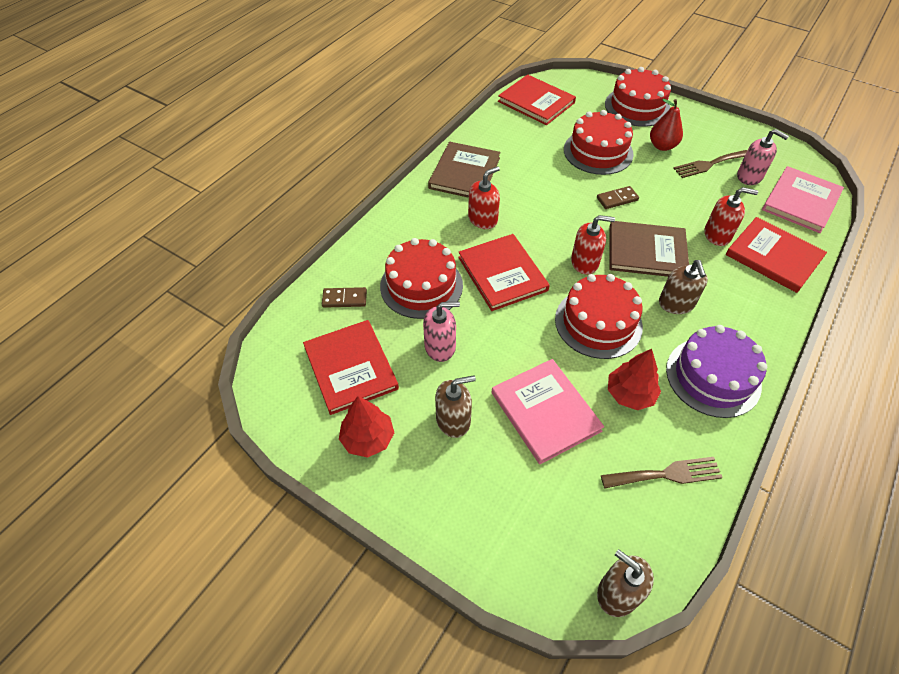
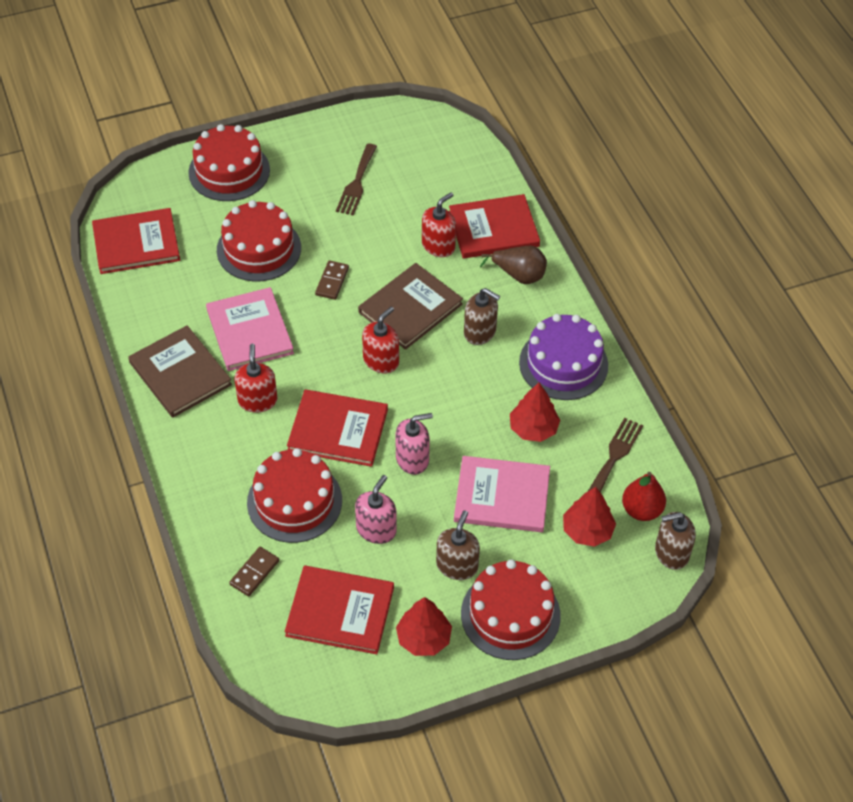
camera: 55 degrees left, 0 degrees up
red cake [555,274,643,359] -> red cake moved to [461,560,561,660]
red pear [650,99,683,151] -> red pear moved to [622,472,666,521]
pink soap dispenser [737,129,789,185] -> pink soap dispenser moved to [396,413,433,475]
pink book [762,166,844,233] -> pink book moved to [206,287,294,371]
none -> brown pear [480,246,547,284]
none -> red tree [563,487,616,547]

